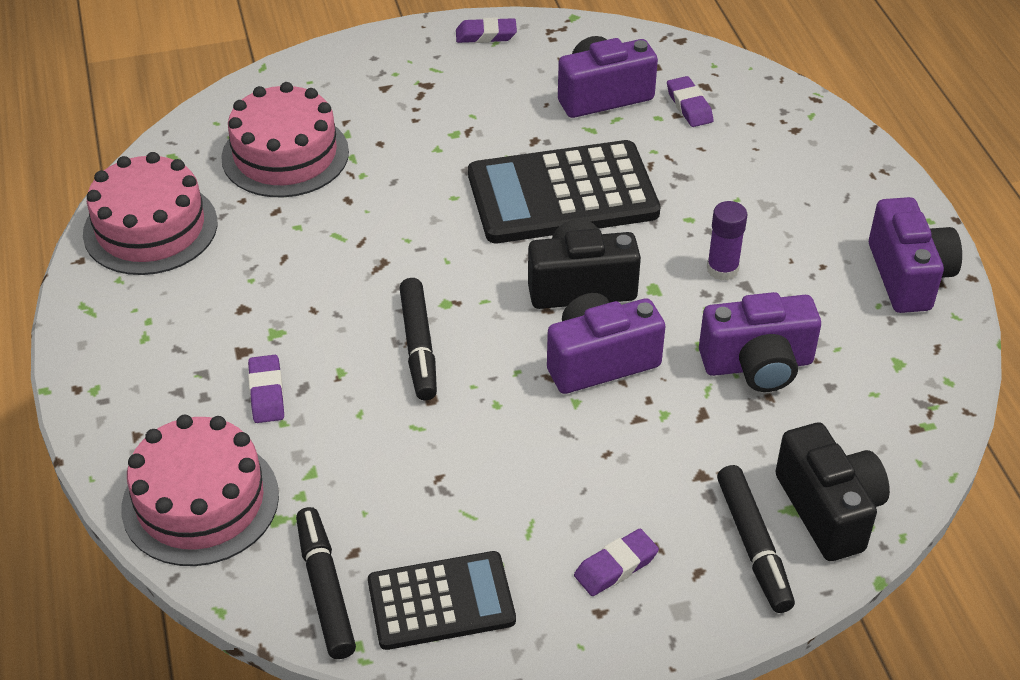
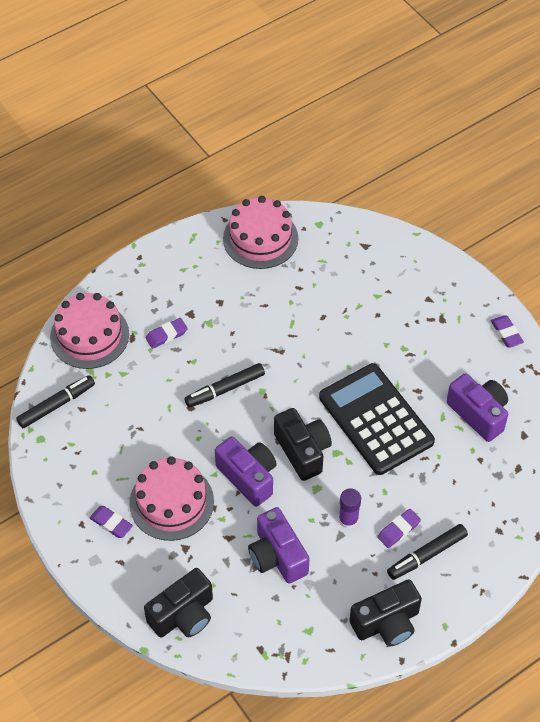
camera: 70 degrees right, 10 degrees up
pink cake [221,82,349,197] -> pink cake moved to [129,456,214,541]
black calculator [368,551,516,650] -> none
purple eraser [667,76,713,127] -> purple eraser moved to [377,509,421,548]
black marker [717,465,795,613] -> black marker moved to [387,524,468,580]
purple camera [869,197,962,313] -> black camera [349,579,422,646]

